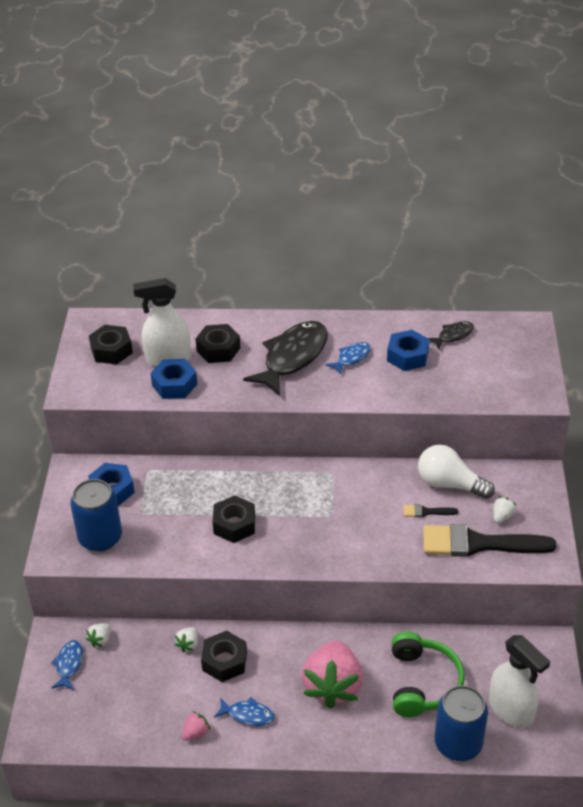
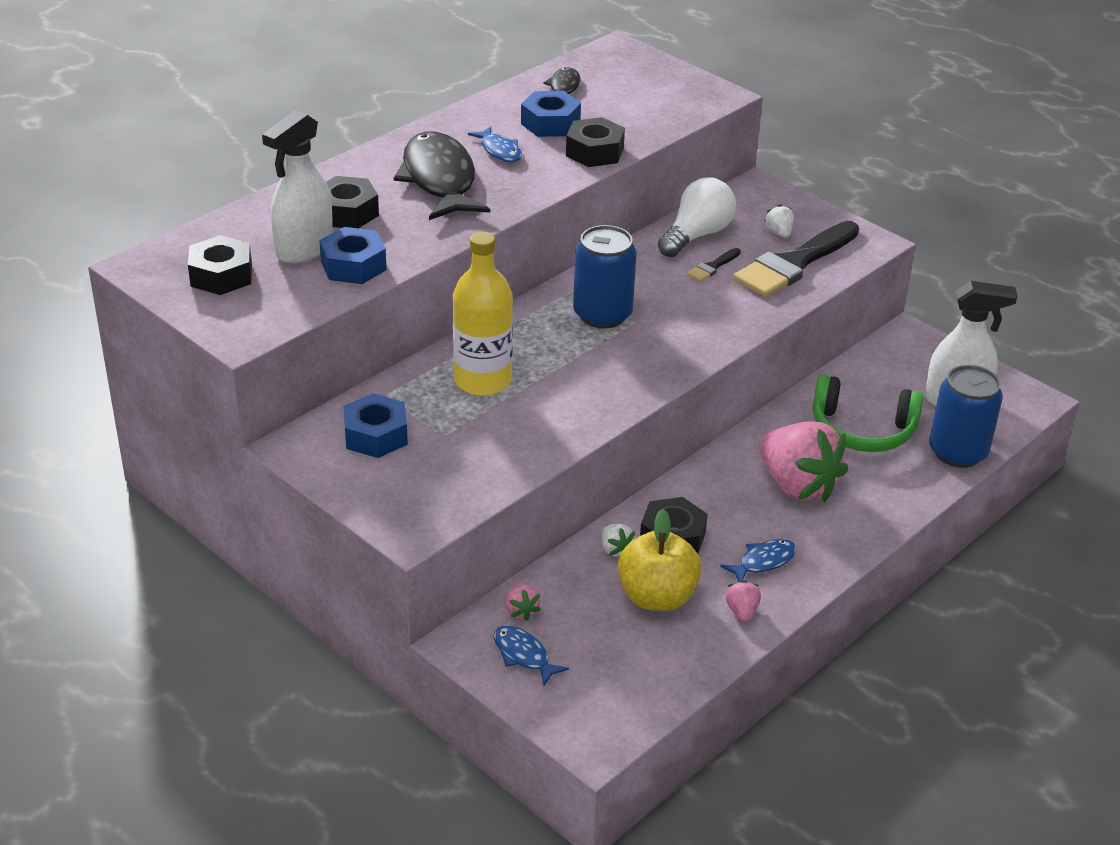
camera: 50 degrees left, 5 degrees down
blue can [70,479,122,552] -> blue can moved to [573,225,637,329]
white strawberry [86,623,111,648] -> pink strawberry [505,584,541,621]
black nut [213,495,255,543] -> black nut moved to [566,117,625,167]
blue fish [326,342,371,375] -> blue fish turned 150 degrees clockwise [468,127,522,162]
green headphones [391,632,465,717] -> green headphones turned 150 degrees clockwise [813,375,924,452]
white light bulb [418,445,495,499] -> white light bulb turned 150 degrees clockwise [658,177,736,257]
none -> yellow bottle [453,232,513,396]
none -> yellow apple [618,509,702,611]

